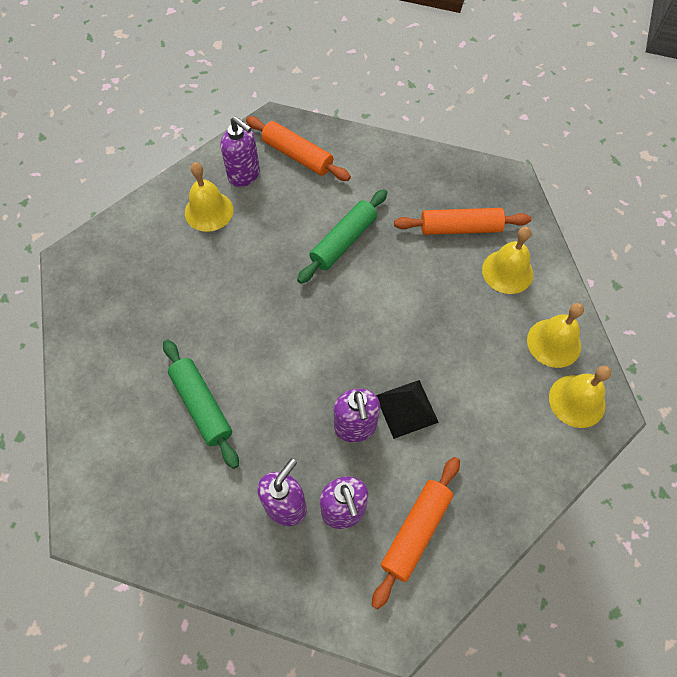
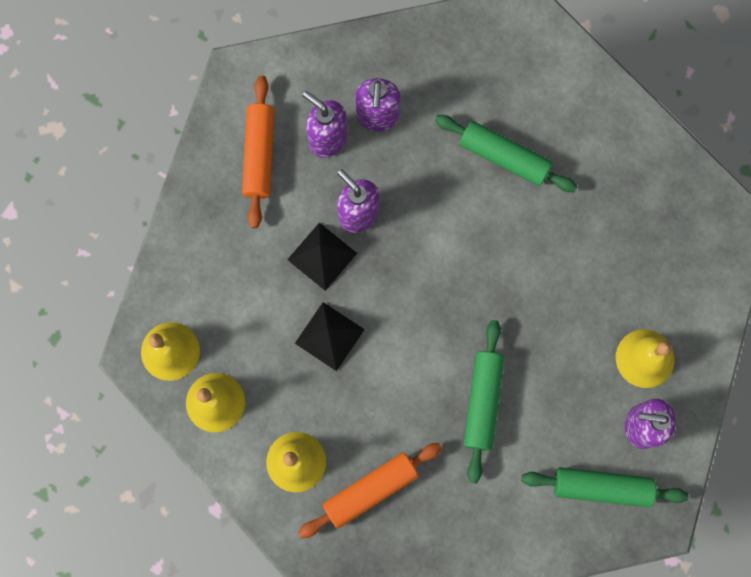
camera: 150 degrees right, 15 degrees up
orange rolling pin [246,116,351,181] -> green rolling pin [521,467,689,508]
none -> black pyramid [295,302,365,371]

